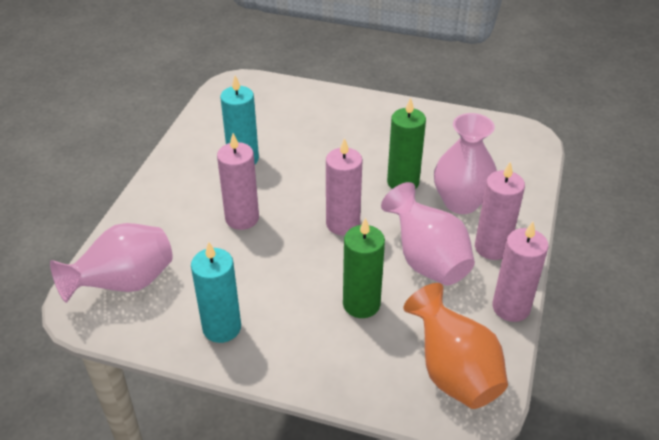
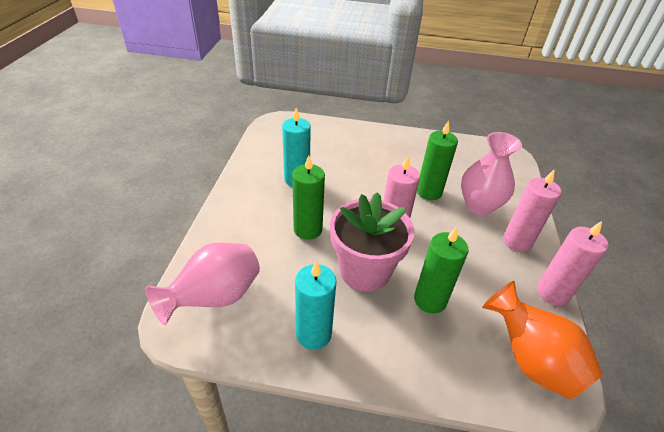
camera: 10 degrees left, 0 degrees up
pink candle [217,133,259,230] -> green candle [292,155,325,240]
pink vase [381,182,475,286] -> none
none -> pink flower pot [330,192,414,292]

